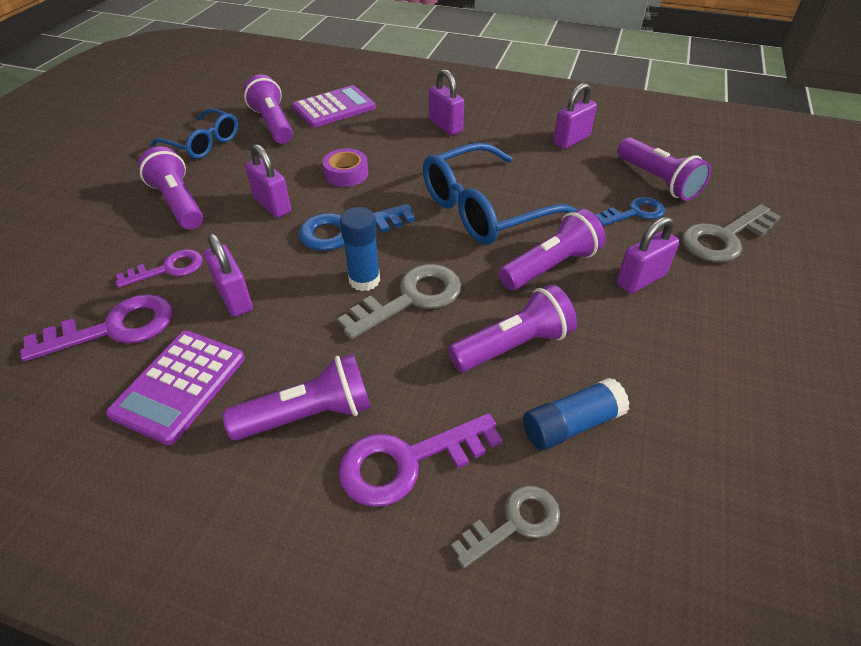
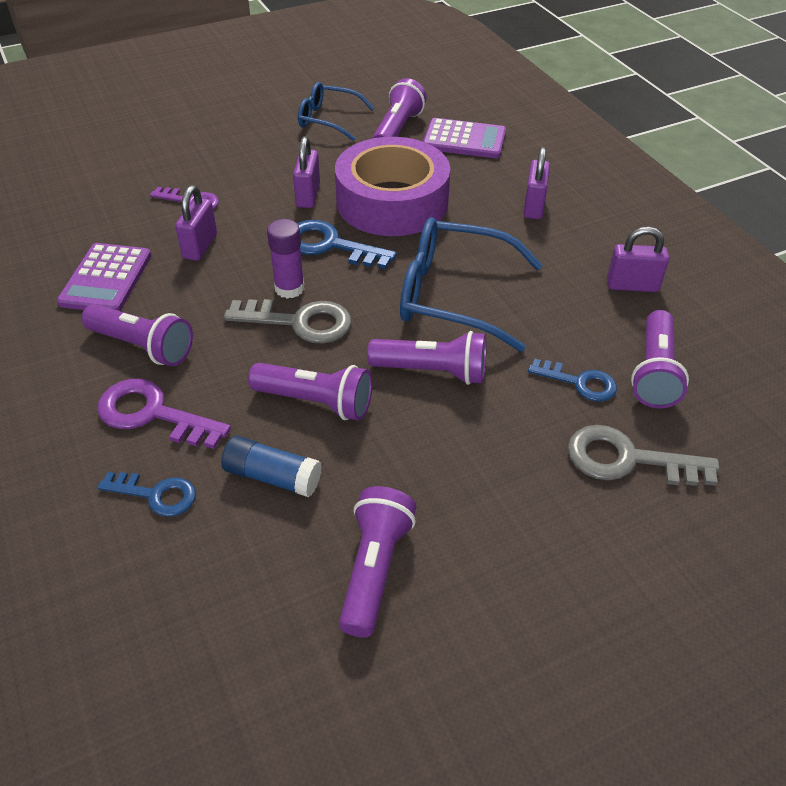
camera: 45 degrees right, 0 degrees up
purple key [20,294,172,362] -> none
purple calculator [106,331,245,445] -> purple calculator turned 60 degrees counterclockwise [57,243,151,311]
purple flashlight [138,147,203,230] -> purple flashlight moved to [339,486,416,637]
blue glasses [151,108,238,159] -> blue glasses turned 120 degrees clockwise [298,82,374,141]
purple tape [323,149,368,187] -> purple tape [335,137,450,236], size x2.49
blue glue stick [340,207,380,291] -> purple glue stick [267,219,305,298]
grey key [451,486,560,568] -> blue key [97,472,196,517]
purple padlock [616,217,680,294] -> none

